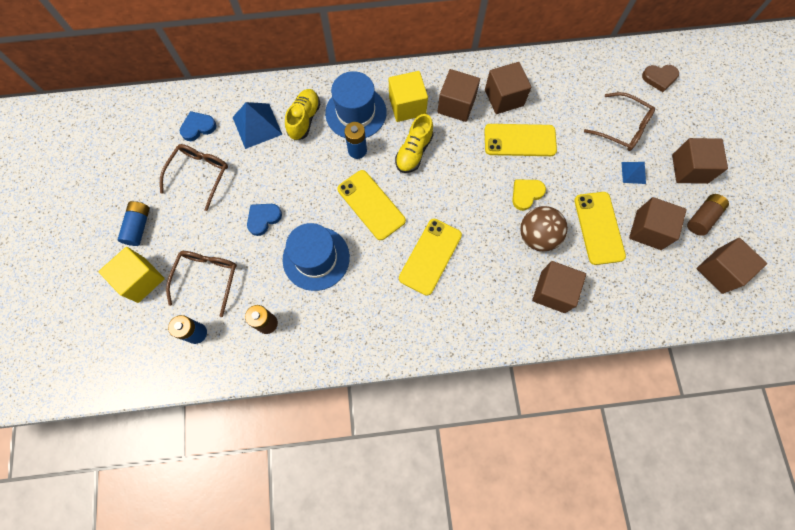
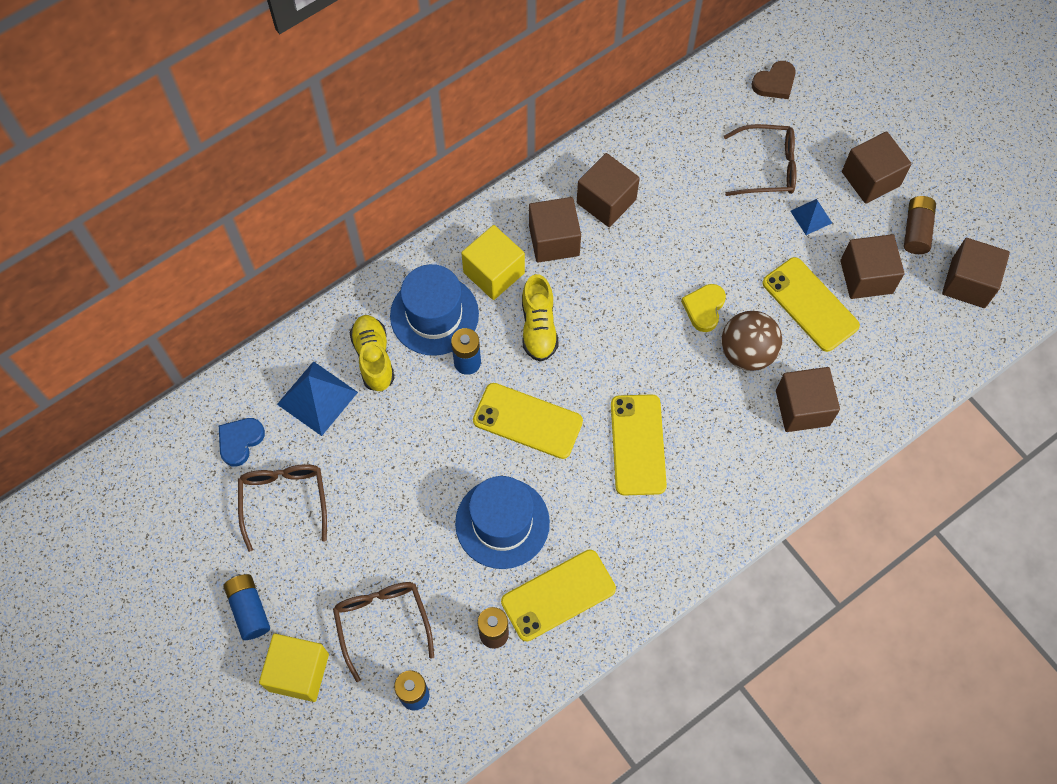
camera: 30 degrees left, 5 degrees down
blue heart [247,204,282,236] -> none
yellow phone [484,124,557,156] -> yellow phone moved to [501,550,616,642]

